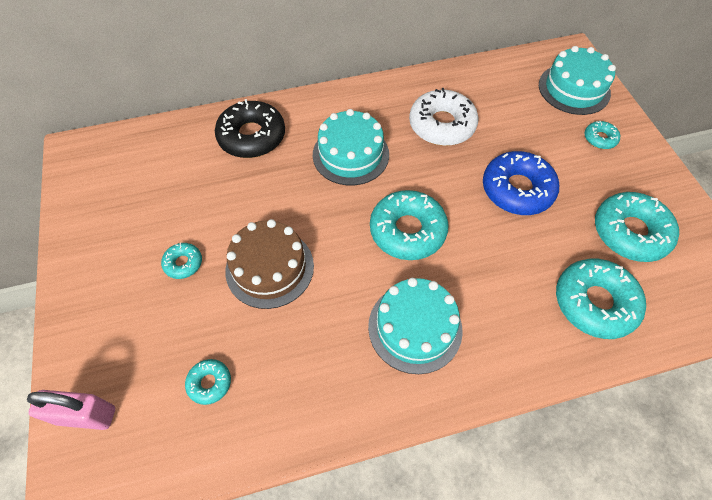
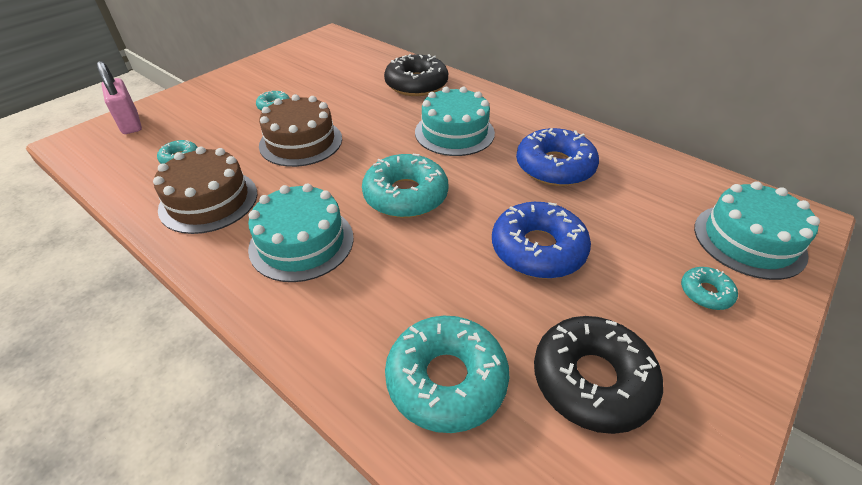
camera: 55 degrees right, 15 degrees down
white donut [409,88,479,146] -> blue donut [516,128,599,186]
turquoise donut [595,192,679,262] -> black donut [534,316,663,434]
none -> brown cake [153,146,257,234]

